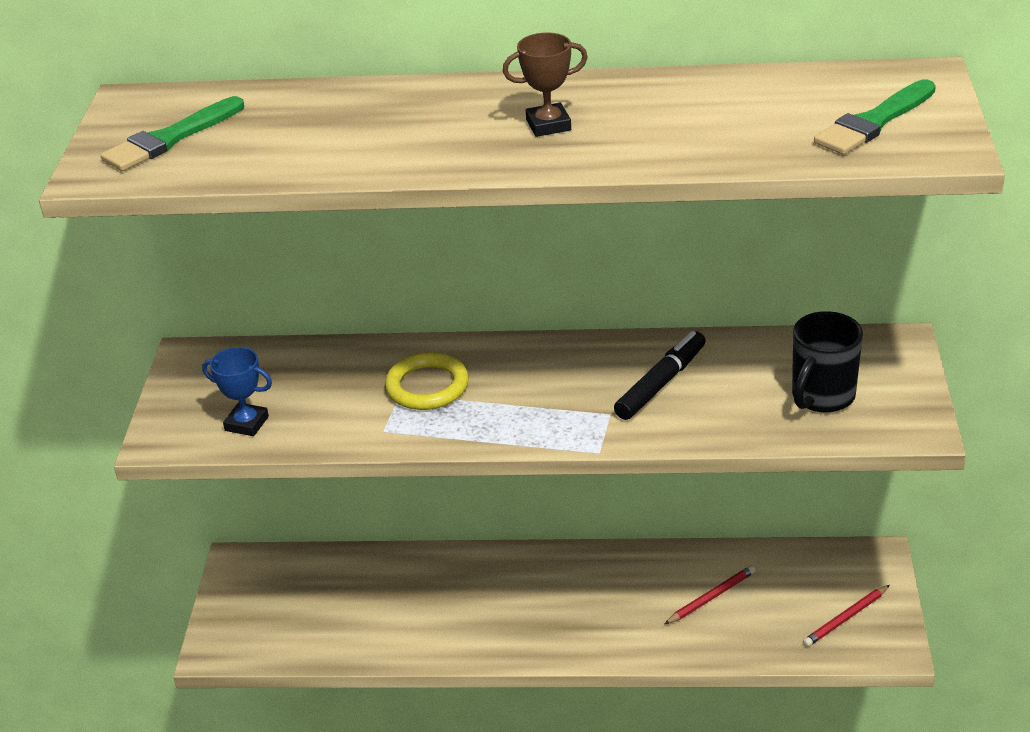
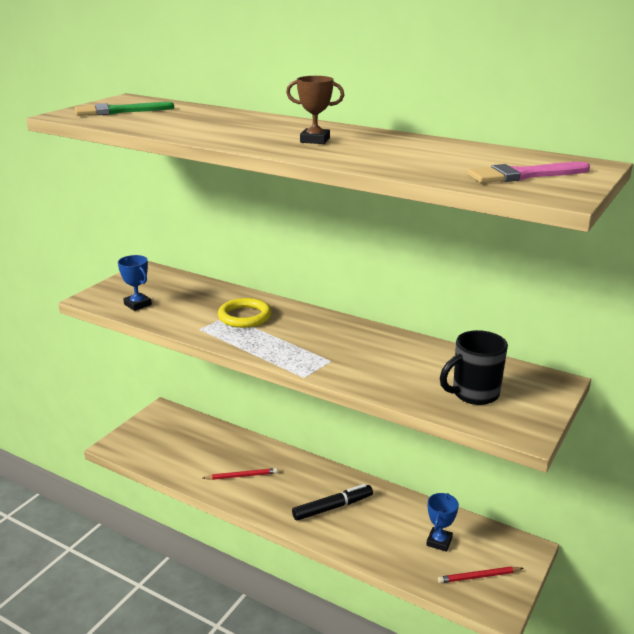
camera: 25 degrees right, 10 degrees down
black marker [614,331,706,420] -> black marker moved to [292,484,373,521]
red pencil [665,565,756,624] -> red pencil moved to [203,468,278,480]
green brush [814,79,936,155] -> pink brush [467,162,590,183]
none -> blue trophy [426,493,459,552]

